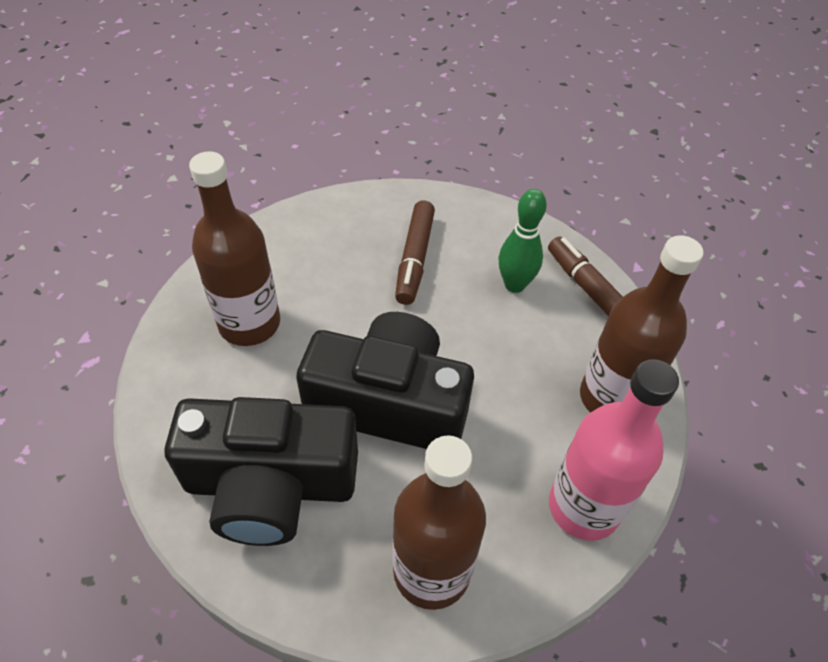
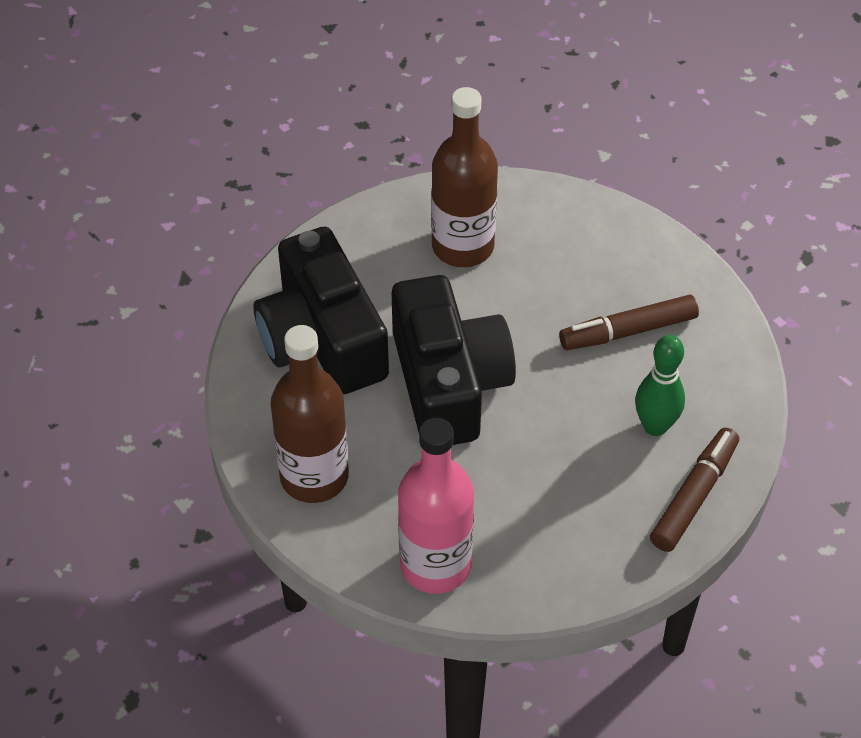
camera: 65 degrees right, 0 degrees up
brown bottle [580,235,704,413] -> none

